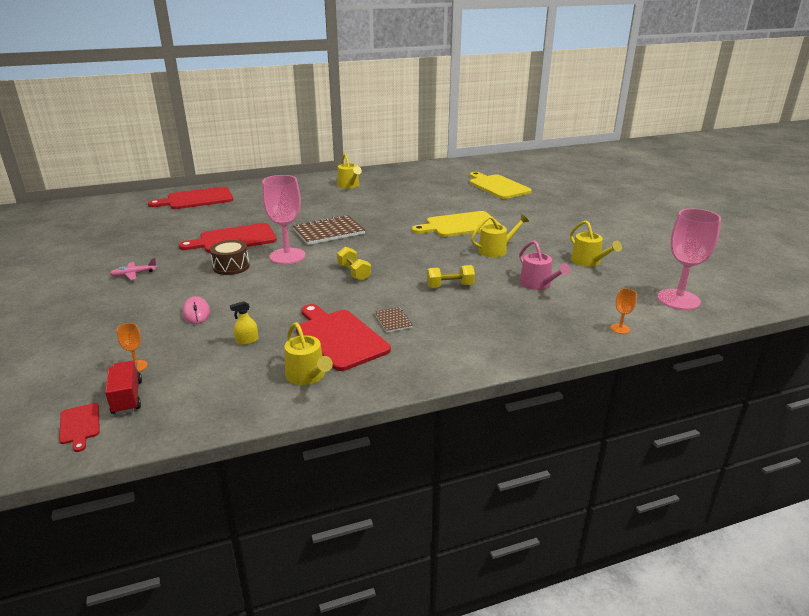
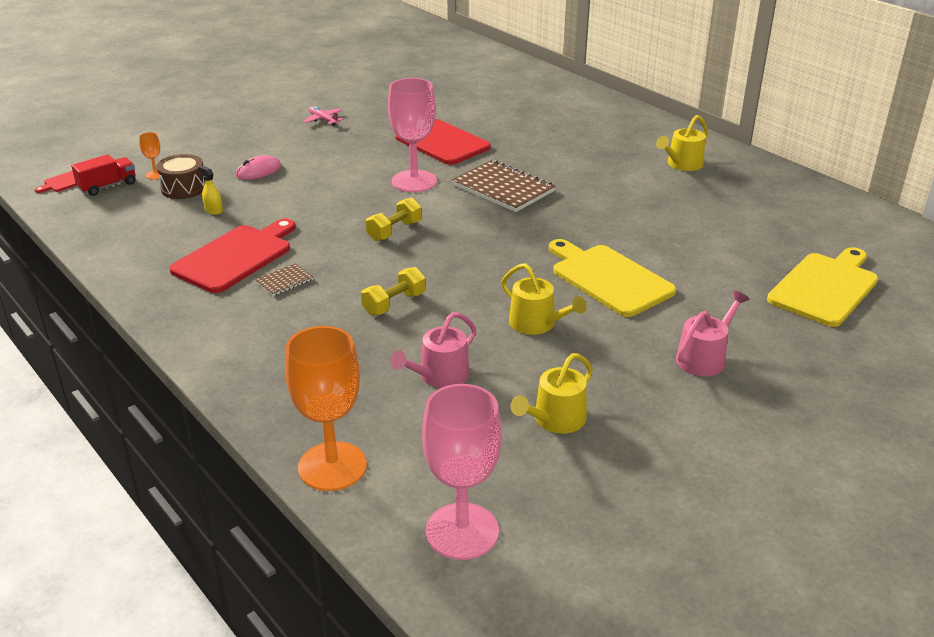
camera: 70 degrees right, 5 degrees up
red cutting board [148,186,233,209] -> none
brown drum [210,240,250,275] -> brown drum moved to [156,154,205,199]
yellow watering can [284,322,333,385] -> none
yellow dumbbell [427,265,475,288] -> yellow dumbbell turned 75 degrees clockwise [361,267,426,316]
orange goblet [611,289,637,334] -> orange goblet [285,326,367,491], size x2.34
none -> pink watering can [676,290,749,376]

